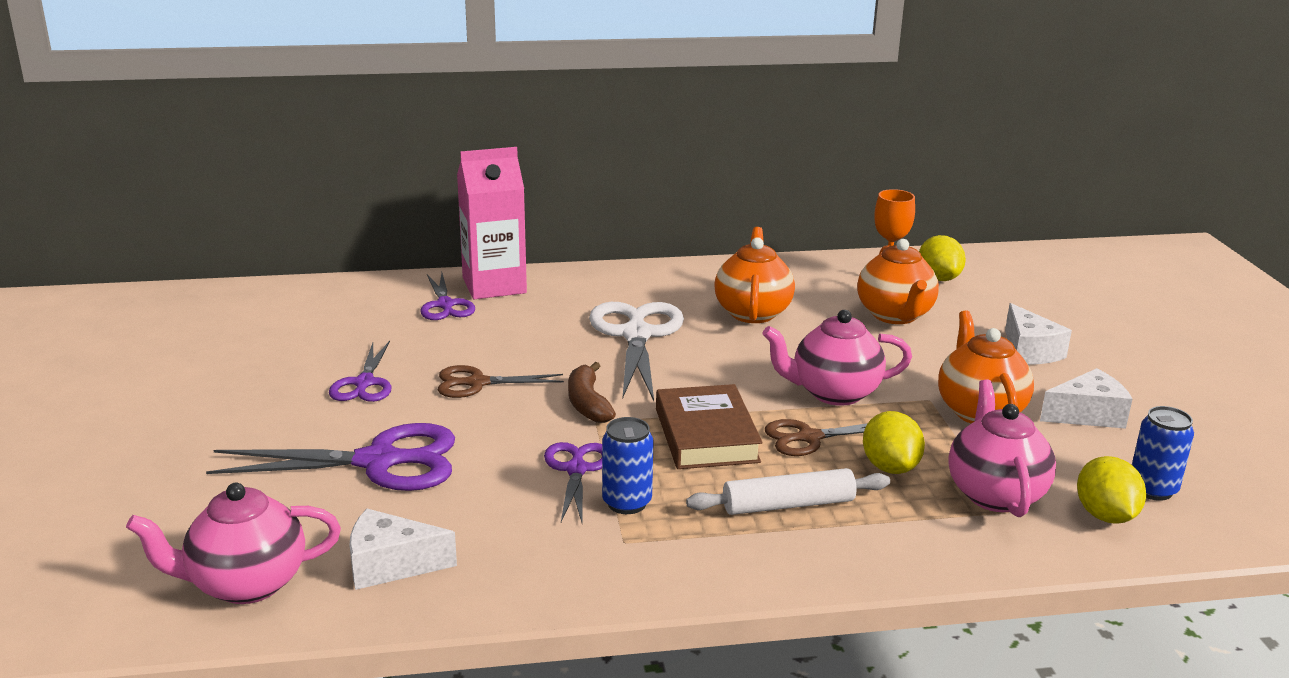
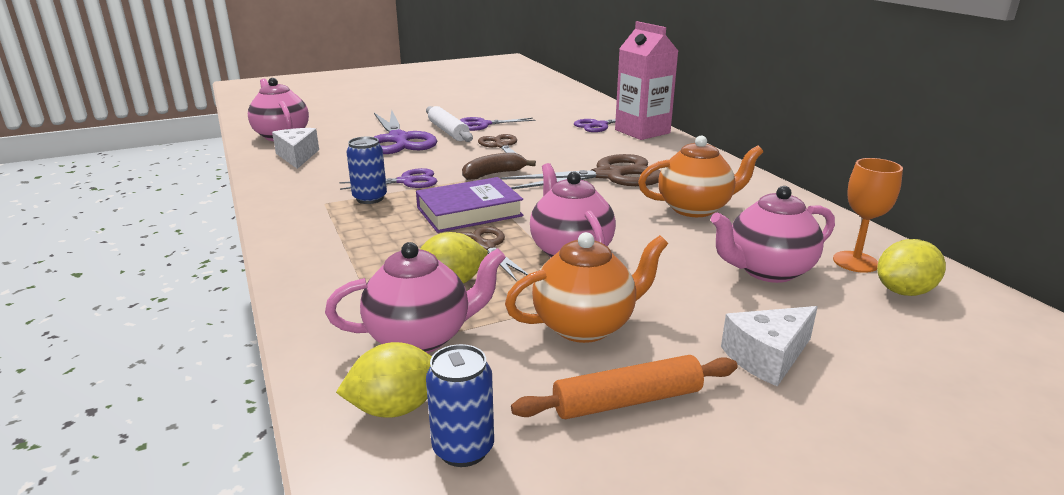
camera: 75 degrees right, 0 degrees up
white scissors [589,302,684,401] -> brown scissors [500,154,660,189]
brown book [656,384,763,469] -> purple book [416,177,524,233]
white rolling pin [686,468,890,515] -> white rolling pin moved to [426,106,473,142]
orange teapot [857,239,939,324] -> pink teapot [711,186,835,283]
white cheese [1040,368,1132,429] -> orange rolling pin [511,355,738,419]

